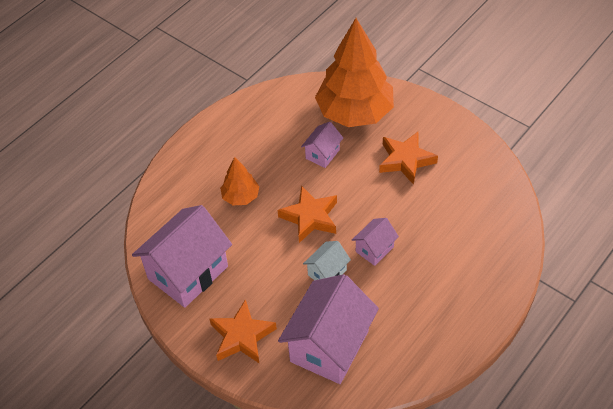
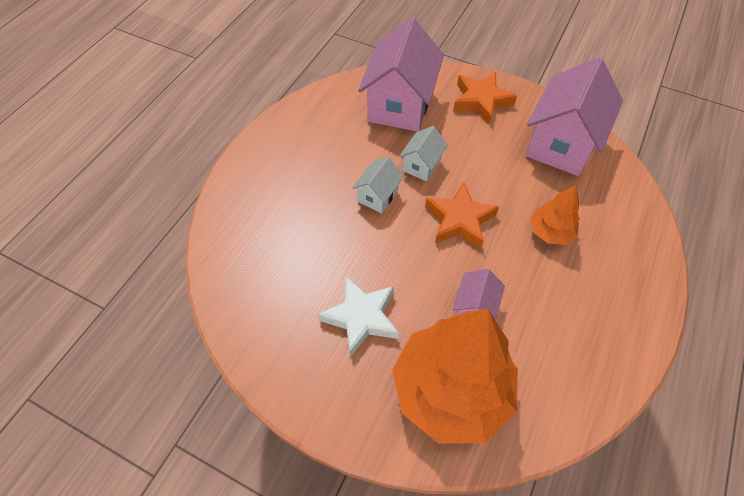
camera: 165 degrees right, 5 degrees up
pink house [352,218,399,266] -> white house [352,156,404,213]
orange star [379,132,438,185] -> white star [318,276,399,357]

